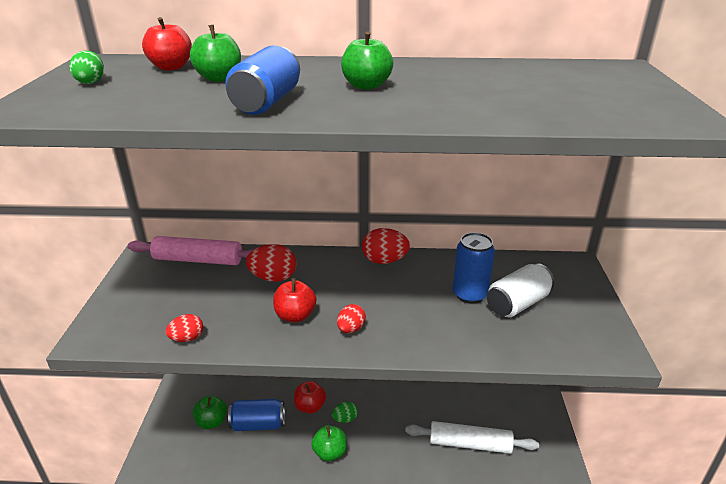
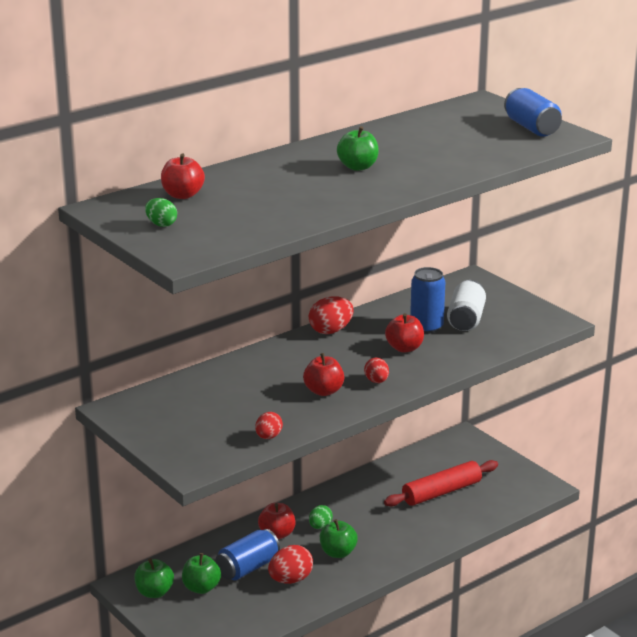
camera: 40 degrees left, 5 degrees down
pink rolling pin [128,236,254,265] -> none
green apple [190,25,241,82] -> green apple moved to [135,558,174,598]
blue can [225,45,300,115] -> blue can moved to [504,88,562,137]
red egg [246,244,297,282] -> red egg moved to [268,545,313,584]
white rolling pin [405,421,539,454] -> red rolling pin [384,460,498,507]
none -> red apple [385,313,424,353]

